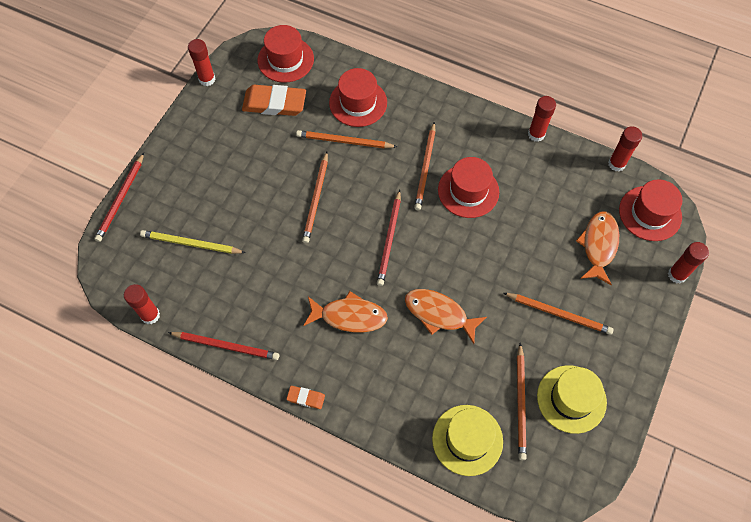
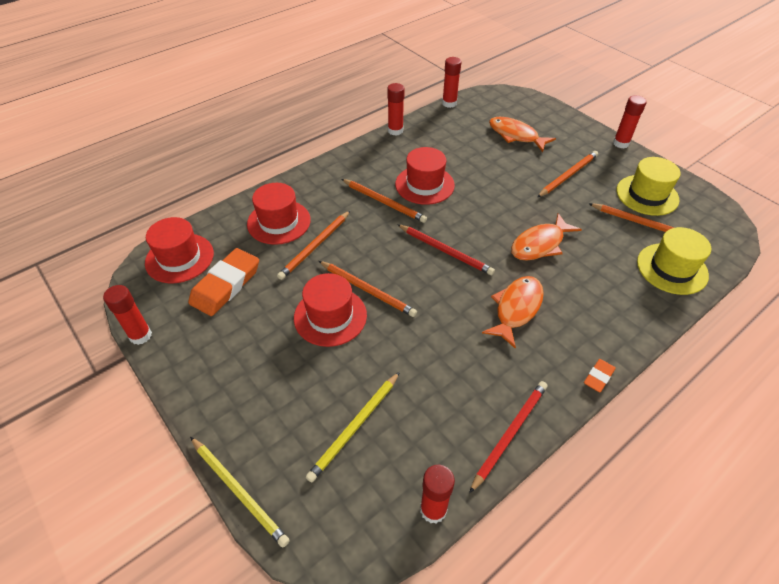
camera: 65 degrees left, 15 degrees down
red pencil [94,153,144,242] -> yellow pencil [190,437,290,547]
red hat [619,179,682,241] -> red hat moved to [294,273,367,347]
red glue stick [668,242,709,283] -> red glue stick moved to [613,95,647,148]

